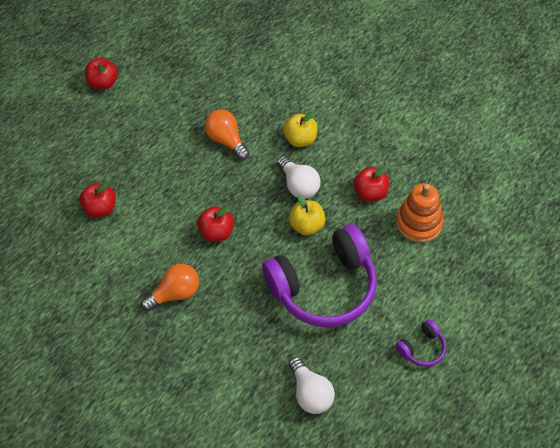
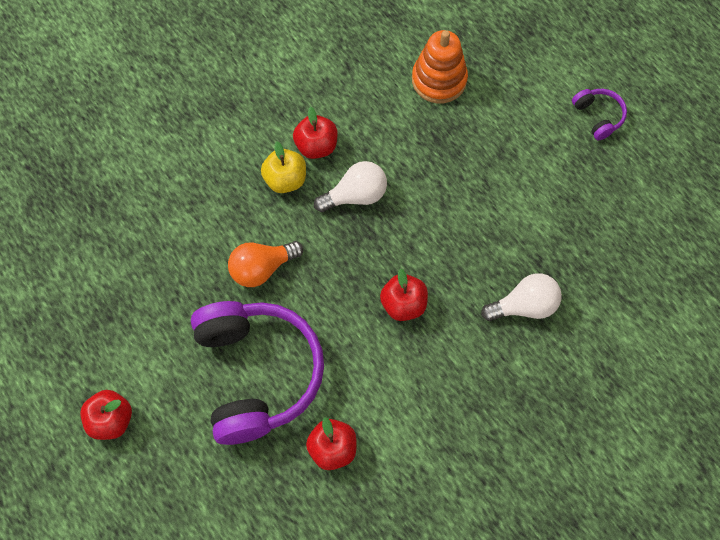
camera: 80 degrees left, 10 degrees up
orange light bulb [141,264,199,311] -> none
purple headphones [262,224,377,327] -> purple headphones moved to [191,301,324,445]
yellow apple [289,195,325,236] -> none
white light bulb [289,357,335,414] -> white light bulb moved to [481,273,562,321]
red apple [353,167,389,202] -> red apple moved to [293,107,338,159]

